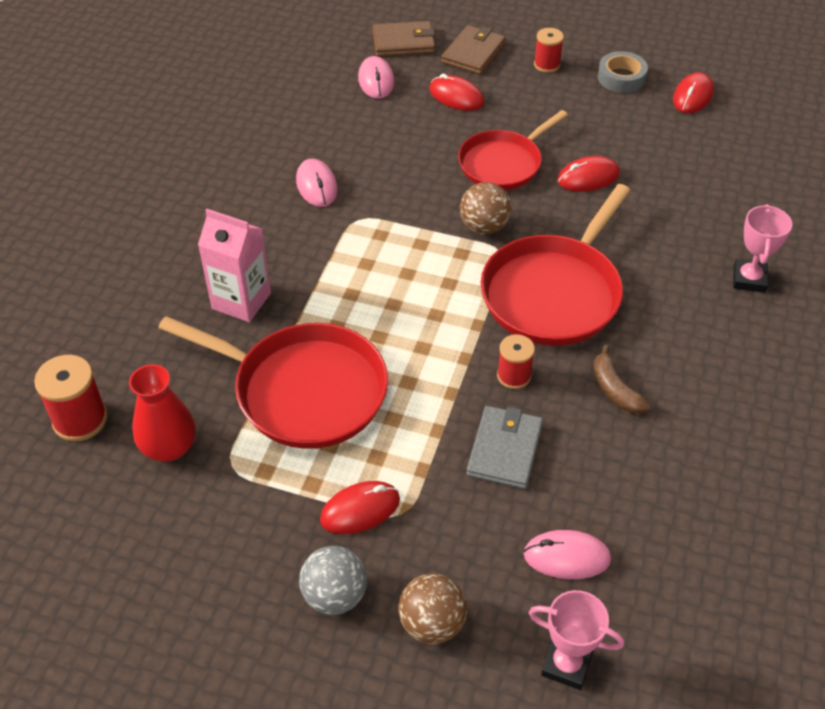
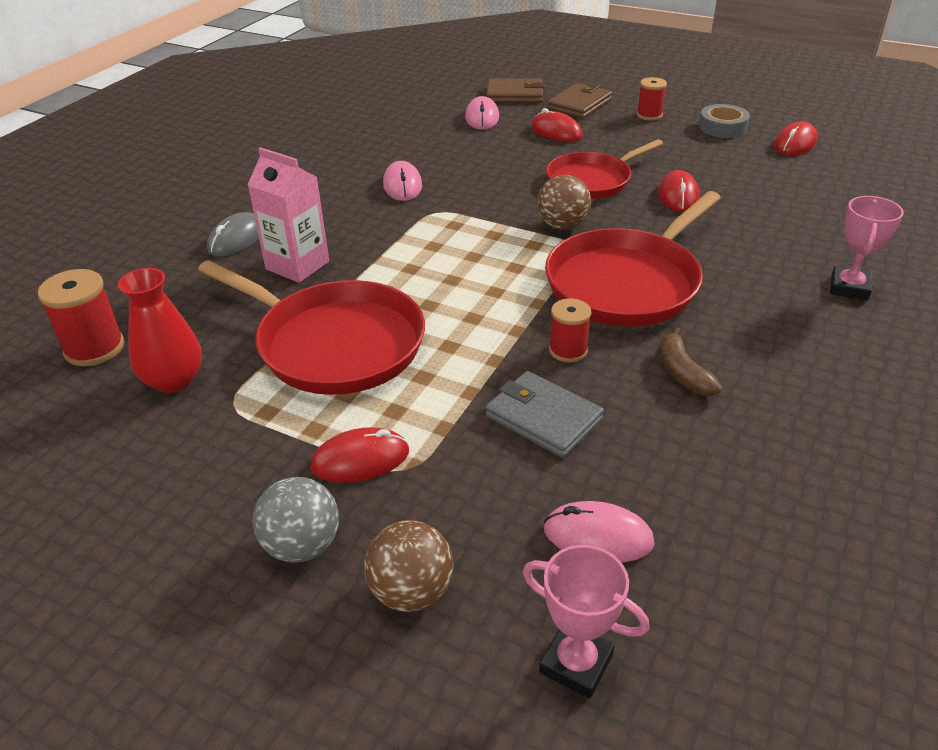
camera: 10 degrees right, 10 degrees down
grey wallet [467,406,543,489] -> grey wallet turned 75 degrees counterclockwise [486,371,604,458]
red mouse [557,156,620,192] -> red mouse turned 75 degrees counterclockwise [658,170,700,212]
none -> grey mouse [207,212,259,256]

